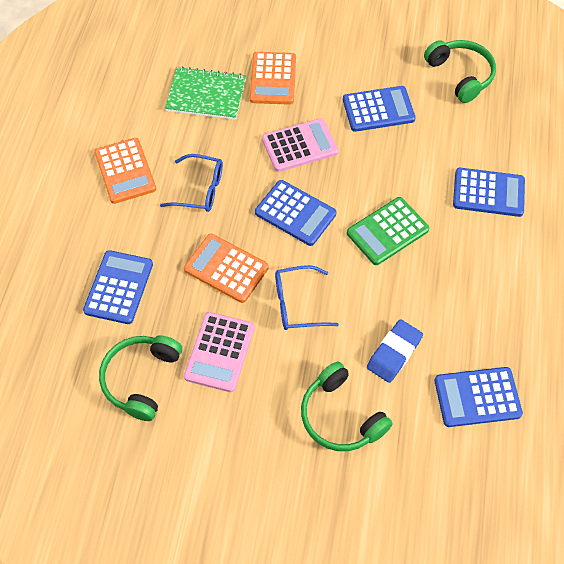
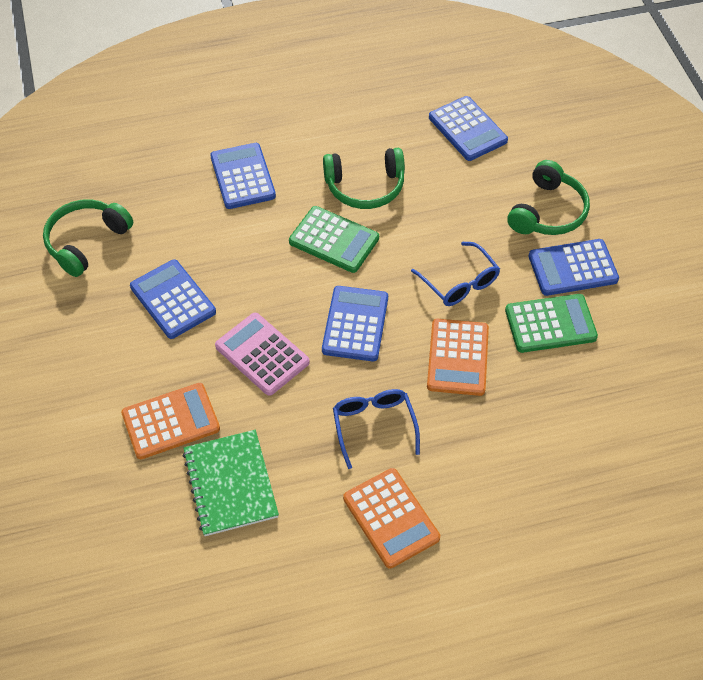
camera: 115 degrees left, 5 degrees down
blue calculator [83,250,153,324] -> blue calculator moved to [529,239,619,296]
orange calculator [94,138,156,204] -> orange calculator turned 105 degrees clockwise [343,468,440,568]
green headphones [99,335,182,421] -> green headphones moved to [323,148,405,209]
pink calculator [184,312,255,392] -> green calculator [505,294,598,353]
blue eraser [367,319,423,383] -> none

